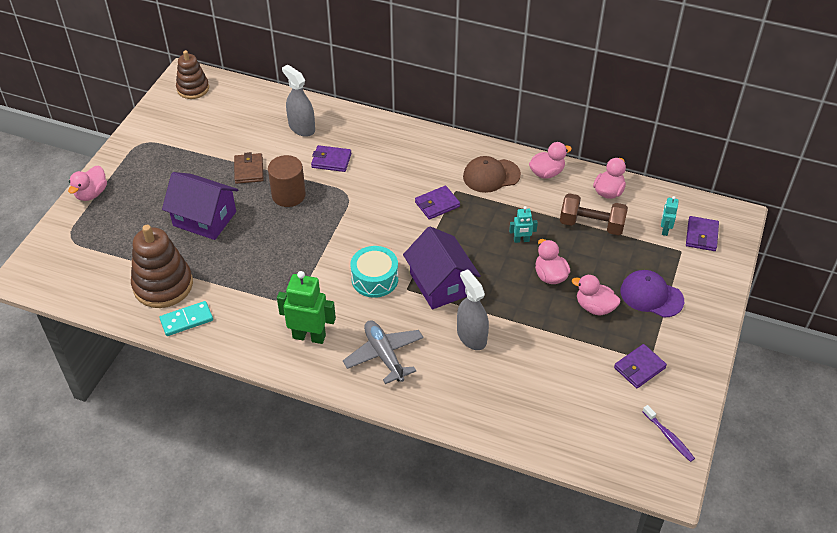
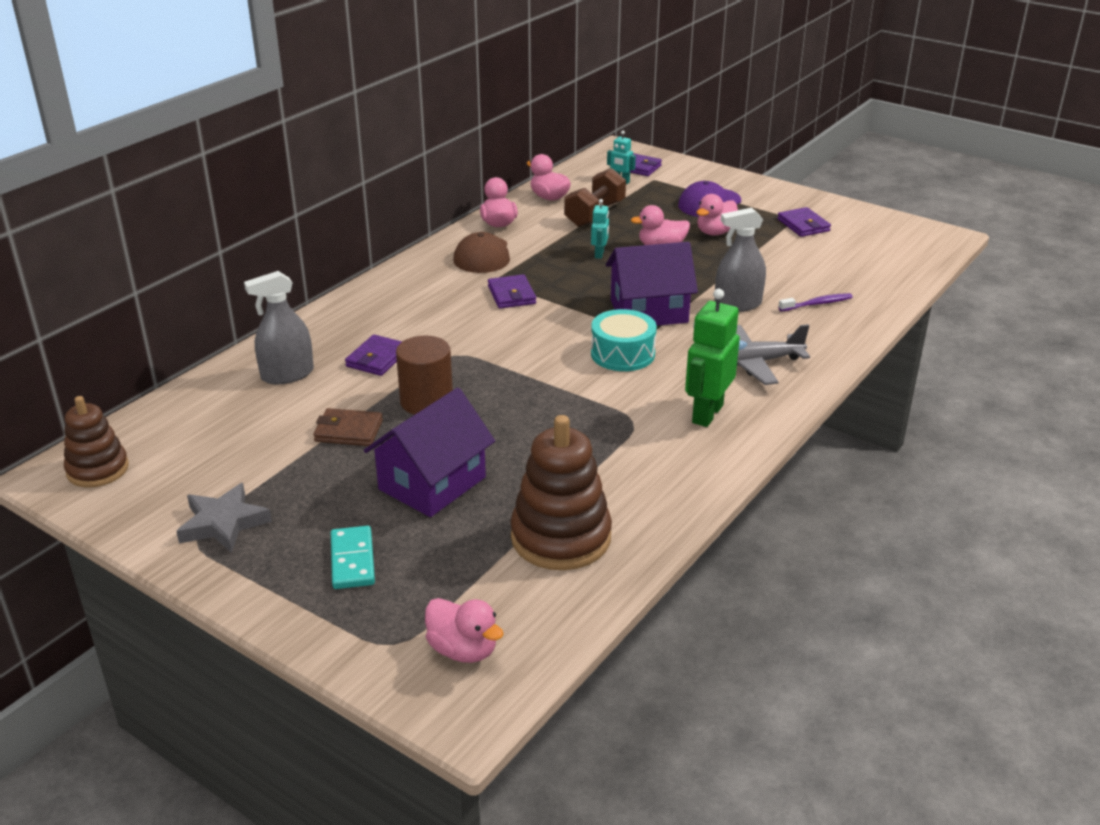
camera: 75 degrees left, 15 degrees down
pink duck [68,166,107,201] -> pink duck moved to [425,598,504,663]
turquoise domino [159,301,213,336] -> turquoise domino moved to [331,526,375,589]
purple toothbrush [642,405,695,462] -> purple toothbrush moved to [778,293,853,311]
none -> grey star [176,483,272,553]

